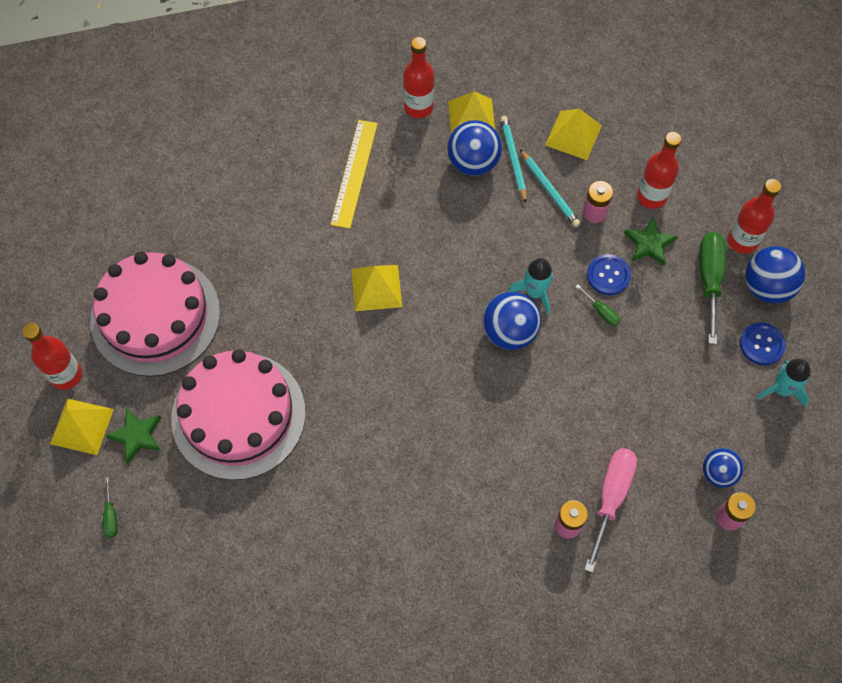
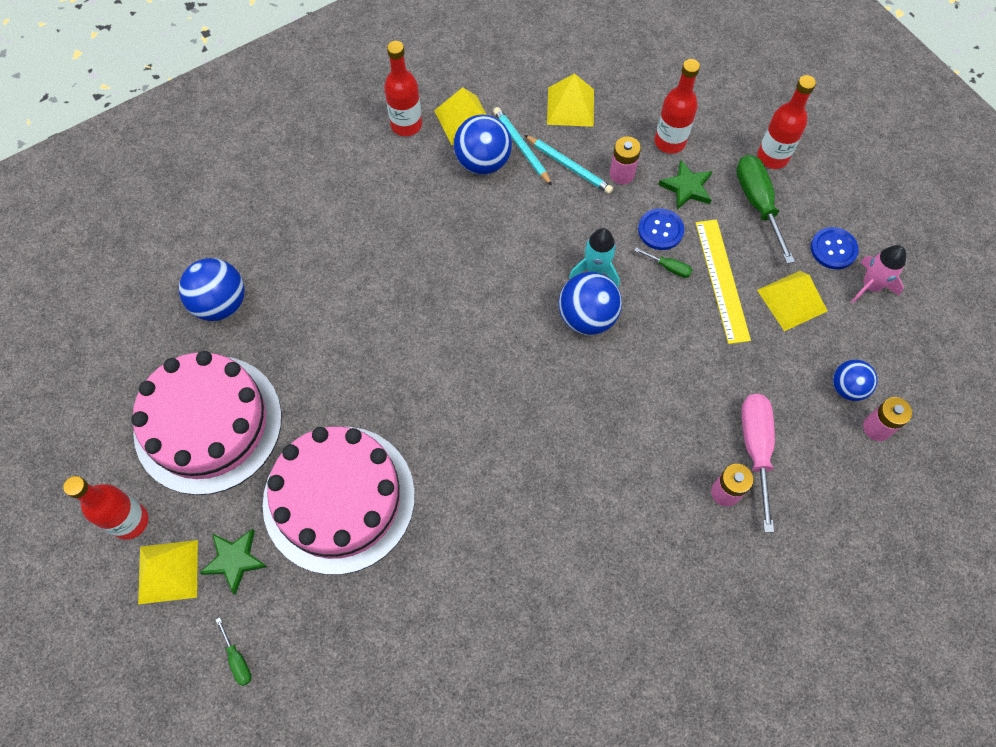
camera: 20 degrees left, 0 degrees up
yellow ruler [330,120,378,229] -> yellow ruler moved to [696,220,751,344]
yellow pyramid [351,265,402,311] -> yellow pyramid moved to [757,271,828,331]
blue ball [745,246,805,304] -> blue ball moved to [179,258,245,321]
turquoise rocket [757,359,811,407] -> pink rocket [851,245,906,303]

